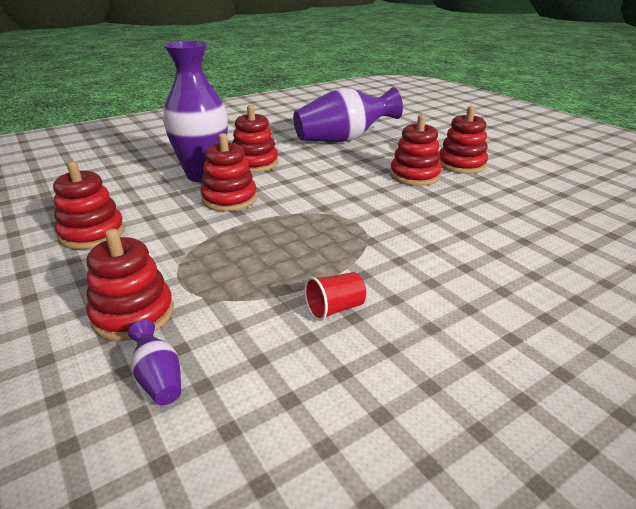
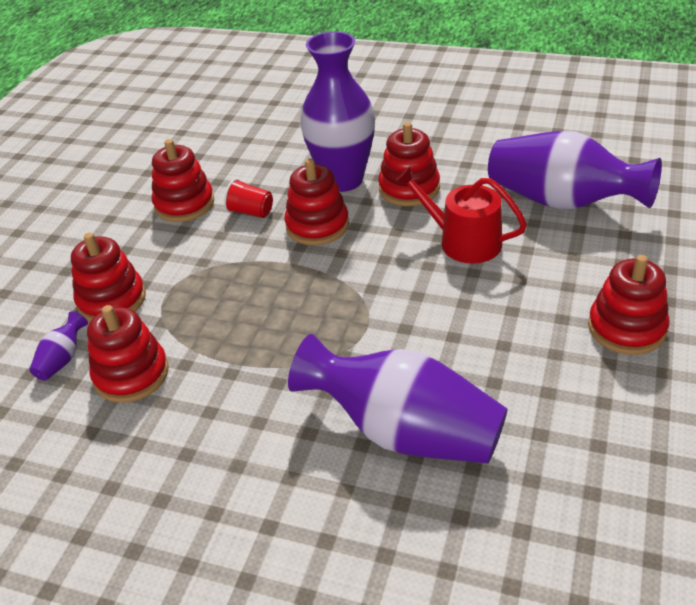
camera: 55 degrees right, 10 degrees up
red cup [304,272,366,321] -> red cup moved to [224,179,273,218]
red stacking toy [390,115,442,186] -> red stacking toy moved to [87,305,169,403]
none -> purple vase [288,334,508,464]
none -> red watering can [395,166,527,264]

